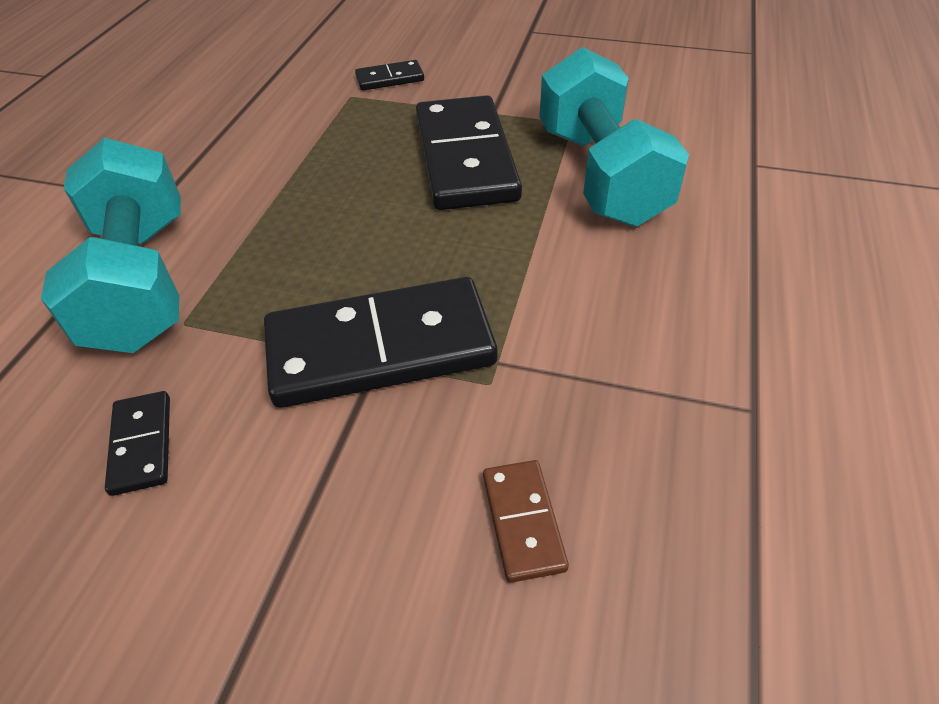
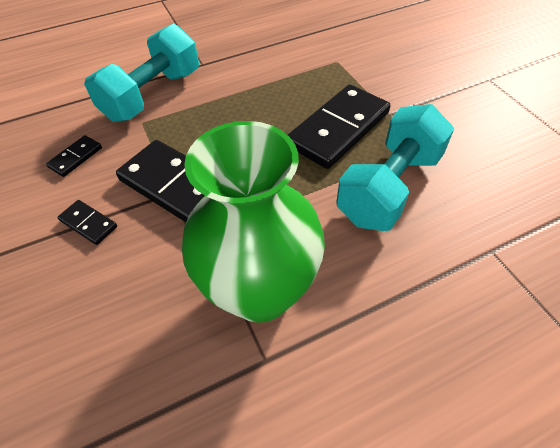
camera: 50 degrees right, 5 degrees up
black domino [355,60,424,91] -> black domino moved to [58,200,117,245]
brown domino [483,460,569,583] -> none
none -> green vase [182,121,325,322]

